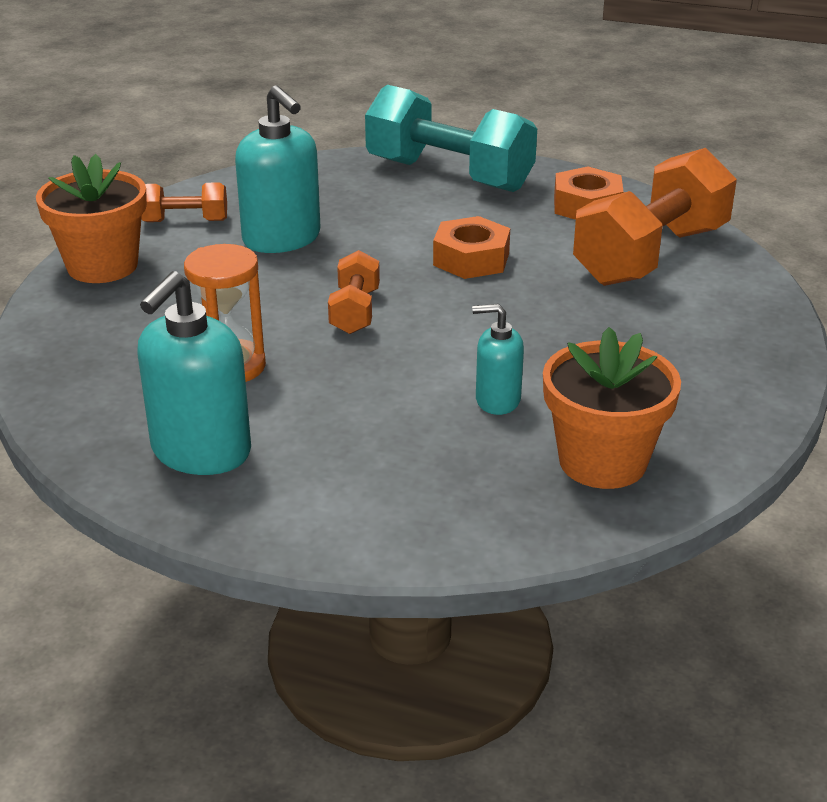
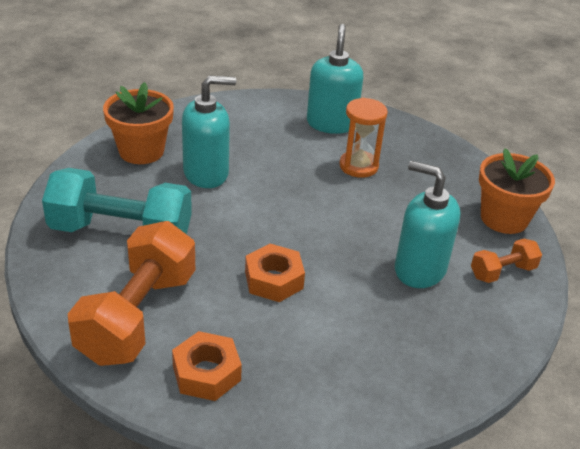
camera: 155 degrees right, 5 degrees up
orange dumbbell [328,250,380,334] -> none
turquoise dumbbell [365,85,537,192] -> turquoise dumbbell moved to [42,168,192,234]
turquoise soap dispenser [472,304,524,415] -> turquoise soap dispenser [182,76,236,188], size x1.77

